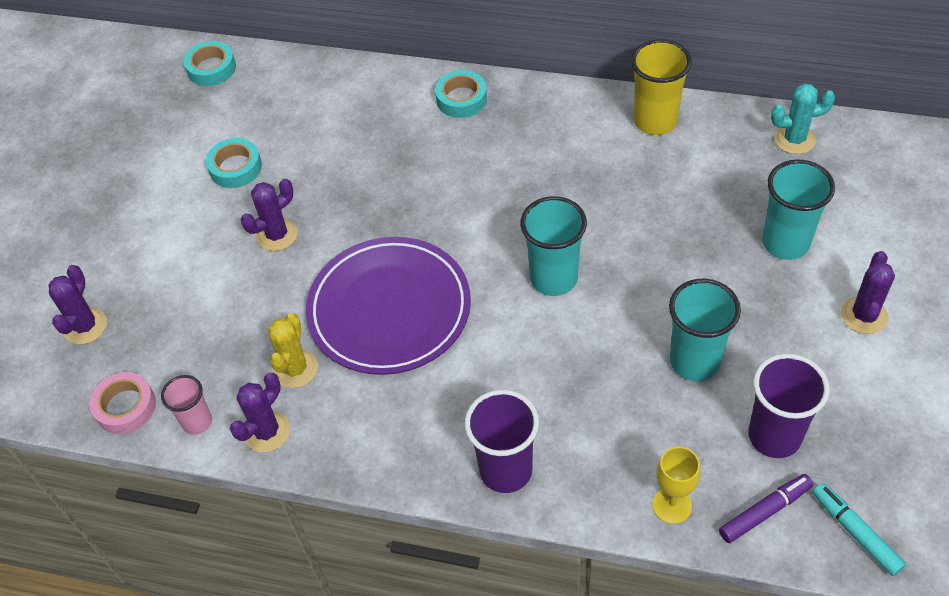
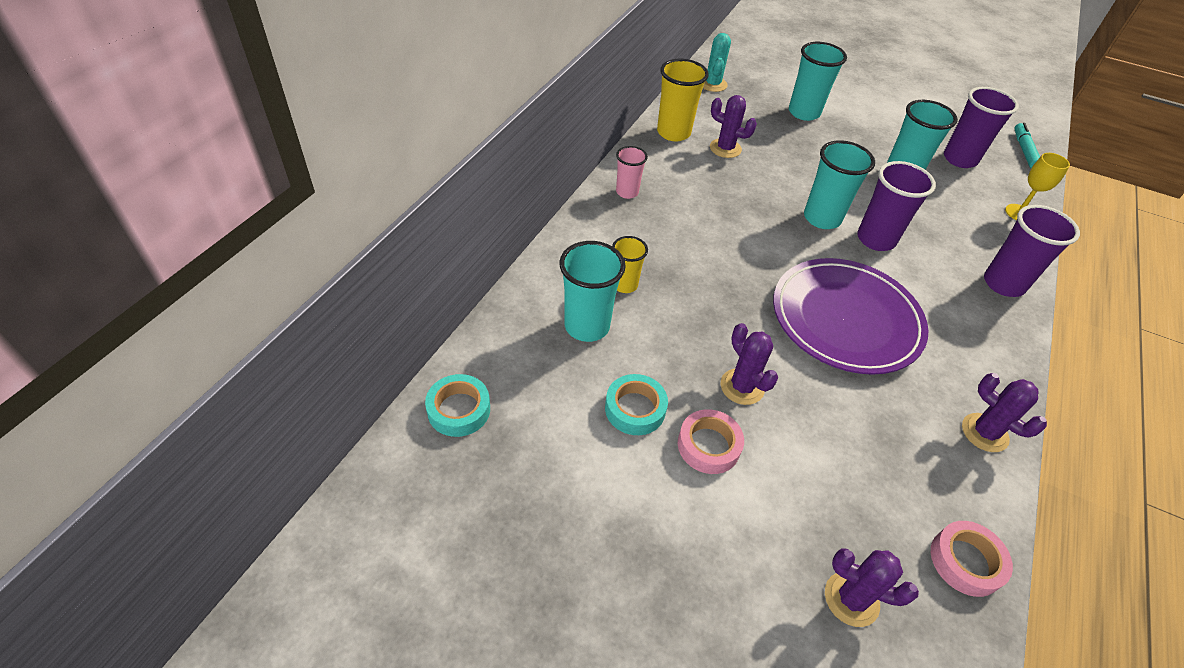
camera: 85 degrees left, 5 degrees down
pink cup [161,375,212,435] -> pink cup moved to [616,146,648,199]
yellow cactus [268,313,318,388] -> none
turquoise tape [435,70,487,118] -> none
purple marker [719,474,813,543] -> none
turquoise marker [812,483,906,576] -> turquoise marker turned 120 degrees clockwise [1014,123,1040,168]
purple cactus [841,251,895,334] -> purple cactus moved to [710,95,757,158]
none -> turquoise cup [559,241,626,342]
none -> yellow cup [612,236,648,293]
none -> pink tape [678,409,744,474]
none -> purple cup [857,161,936,251]

